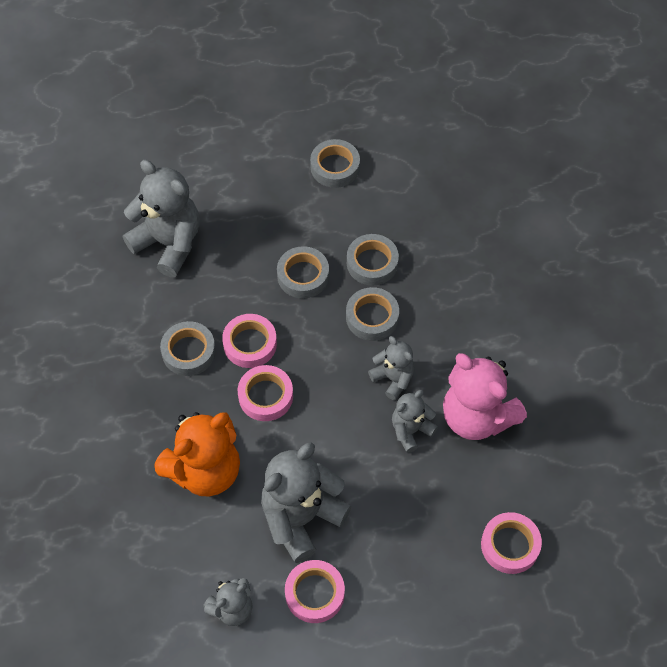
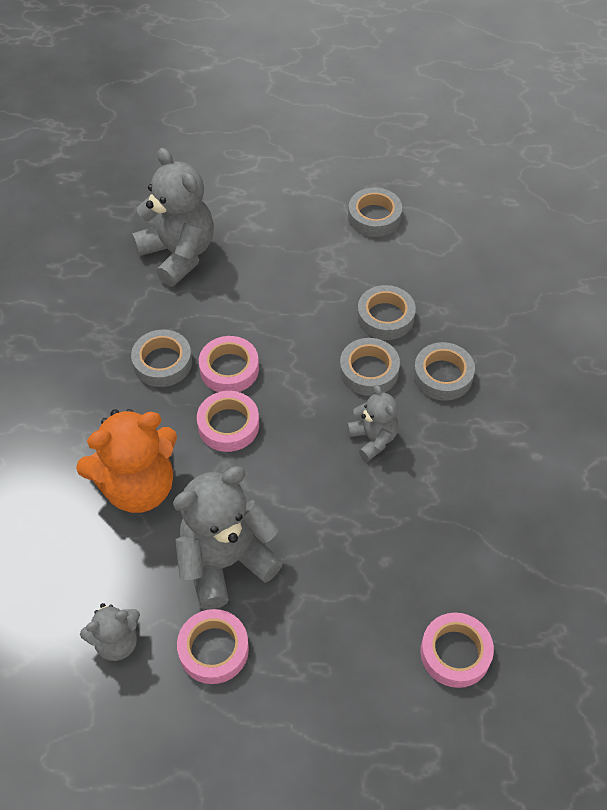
camera: 15 degrees right, 5 degrees down
grey tape [277,246,329,298] -> grey tape moved to [413,342,475,401]
grey teddy bear [392,390,438,453] -> none
pink teddy bear [443,353,527,440] -> none

